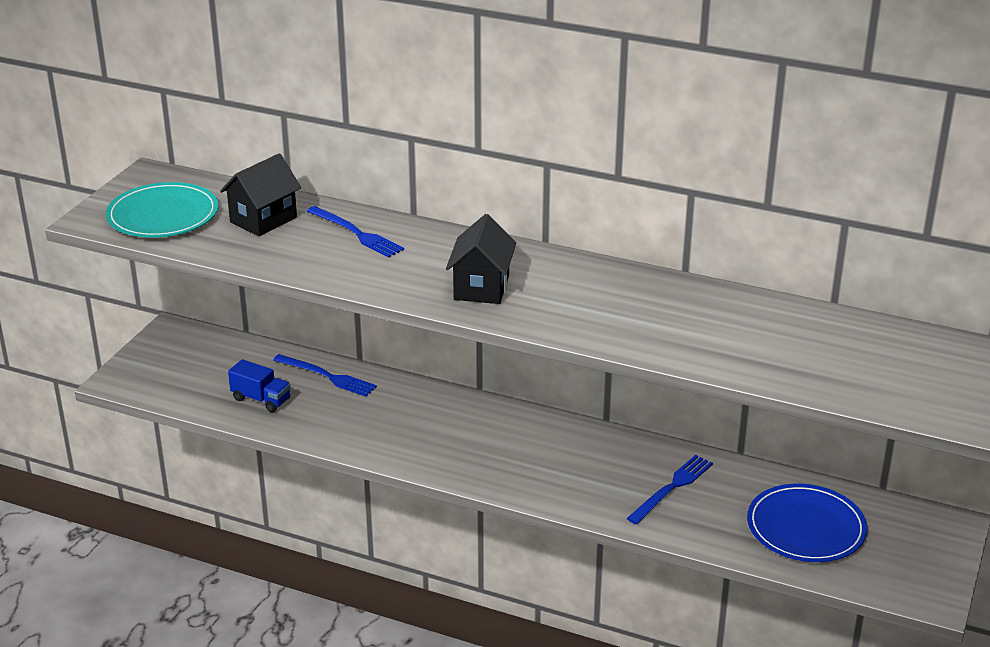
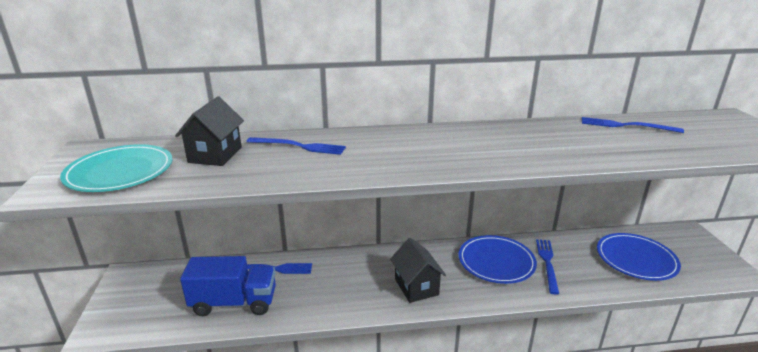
camera: 30 degrees left, 5 degrees down
blue truck [228,359,291,412] -> blue truck [180,256,276,316], size x1.74
black house [446,214,516,304] -> black house moved to [390,238,446,303]
none -> blue plate [459,235,537,284]
none -> blue fork [582,117,684,133]

